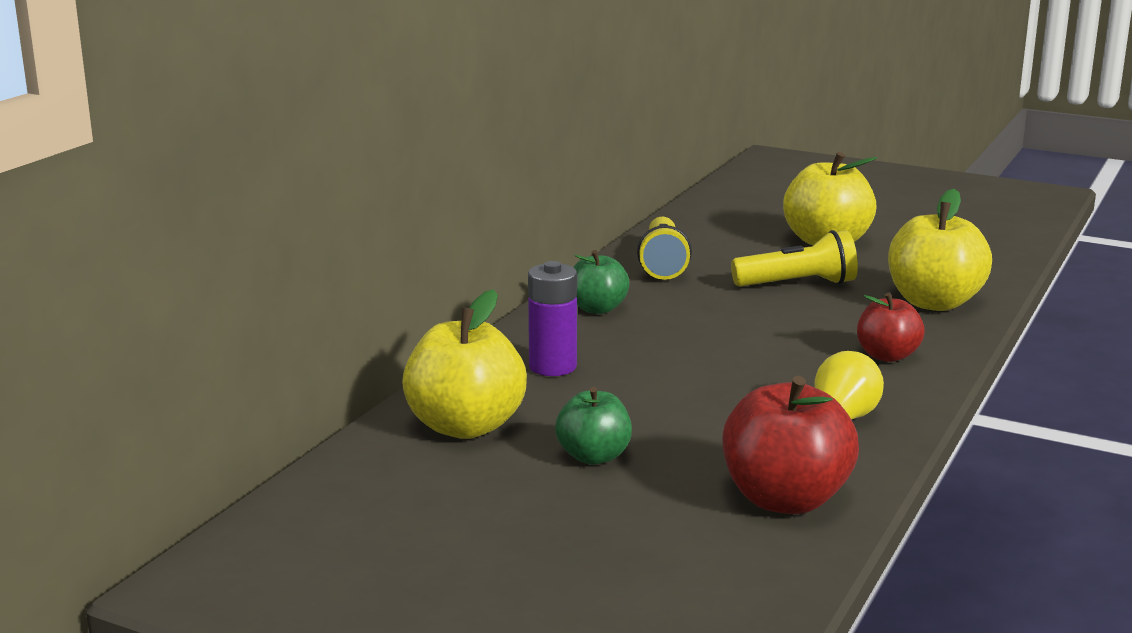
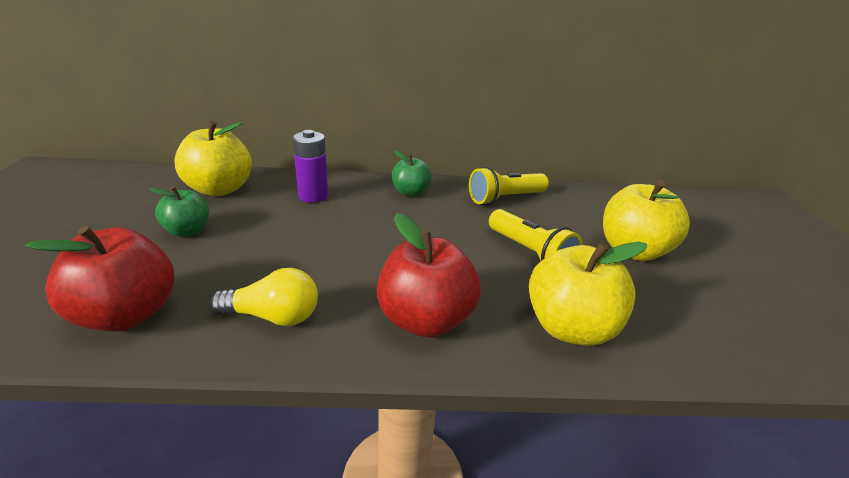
camera: 60 degrees right, 10 degrees up
red apple [857,293,925,362] -> red apple [377,213,481,338], size x1.67

